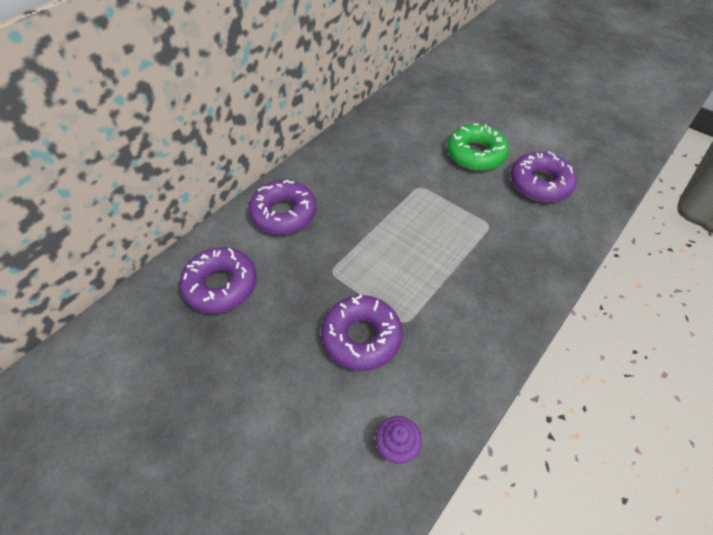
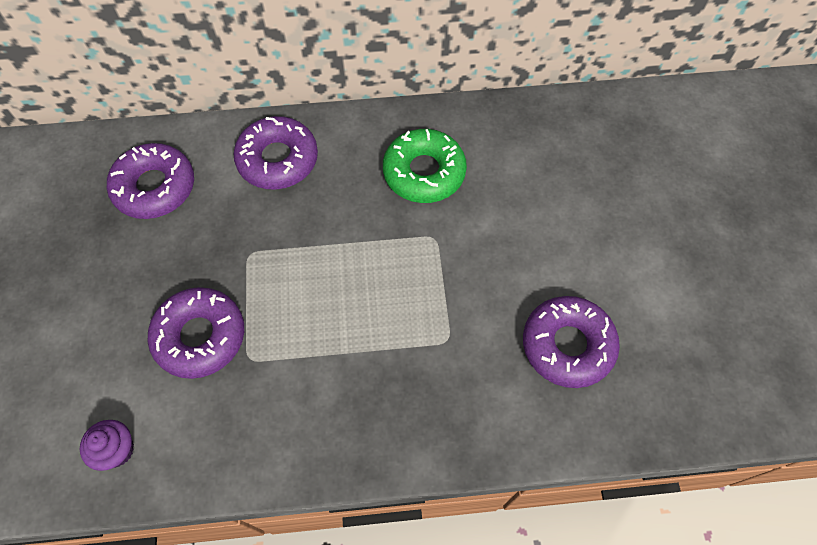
camera: 45 degrees right, 10 degrees up
green donut [447,123,509,171] -> green donut moved to [383,129,467,203]

